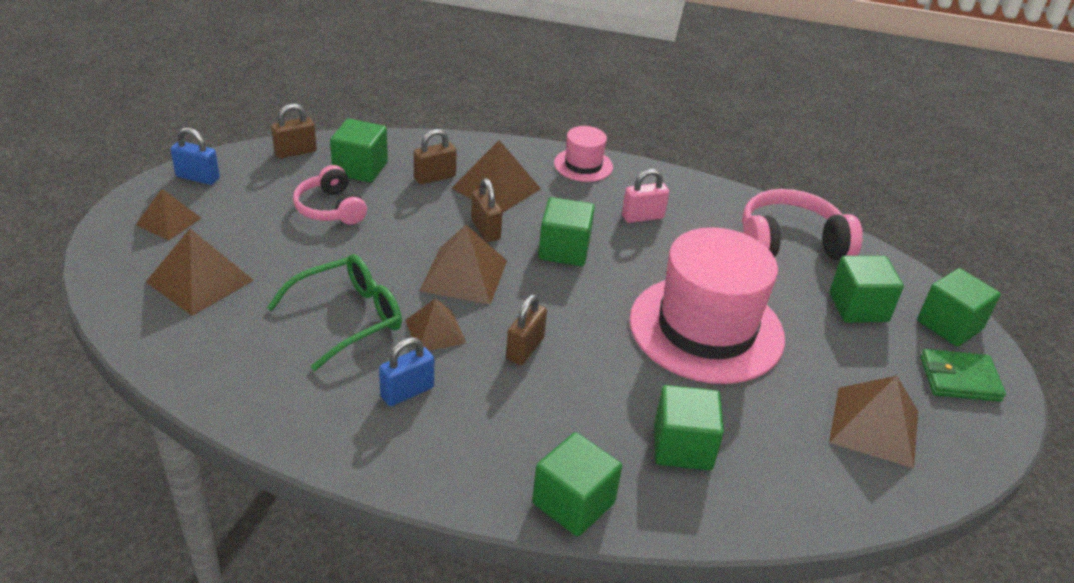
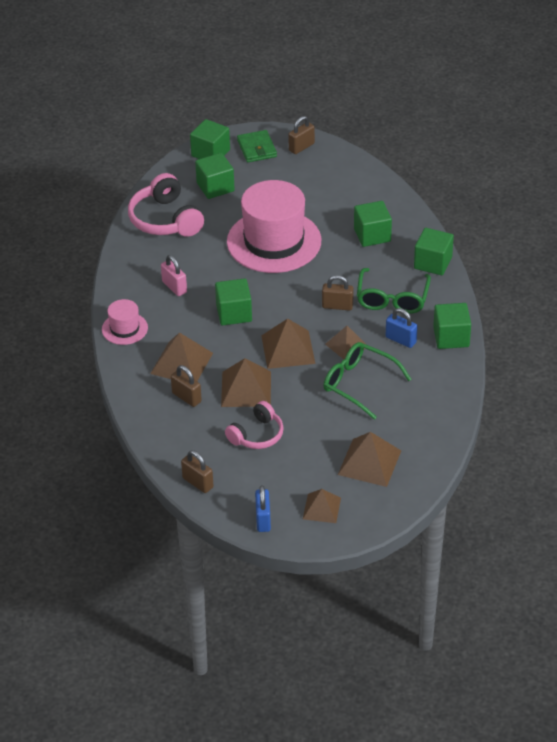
camera: 105 degrees left, 5 degrees up
green cube [330,118,388,183] -> green cube moved to [433,303,471,349]
brown padlock [471,178,502,242] -> brown padlock moved to [288,116,315,154]
brown pyramid [829,376,918,468] -> brown pyramid moved to [221,358,271,407]
none -> green glasses [357,268,431,313]

